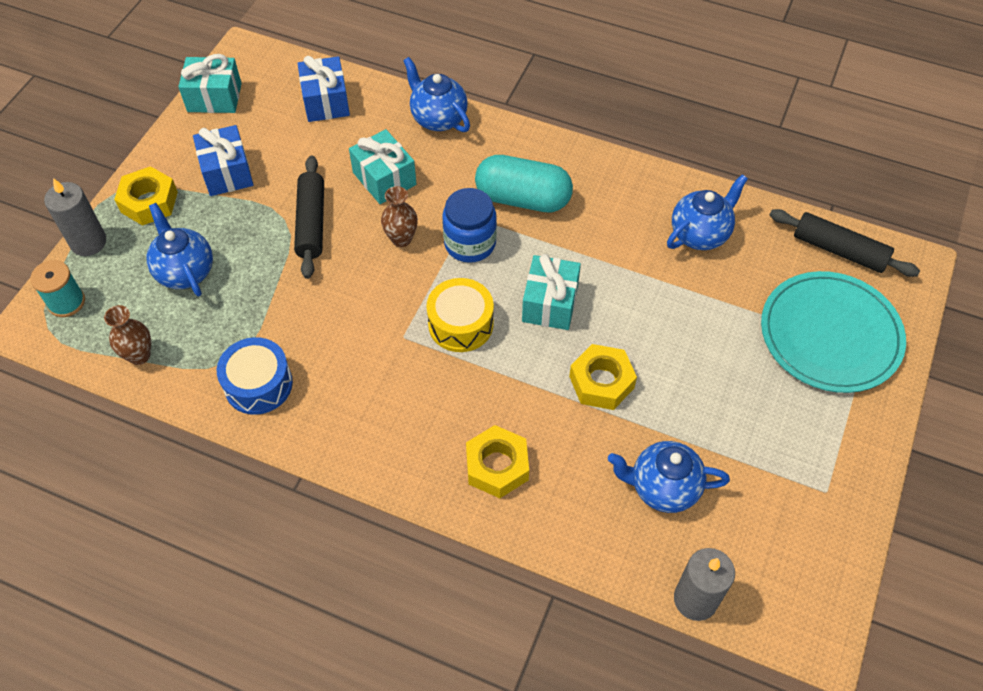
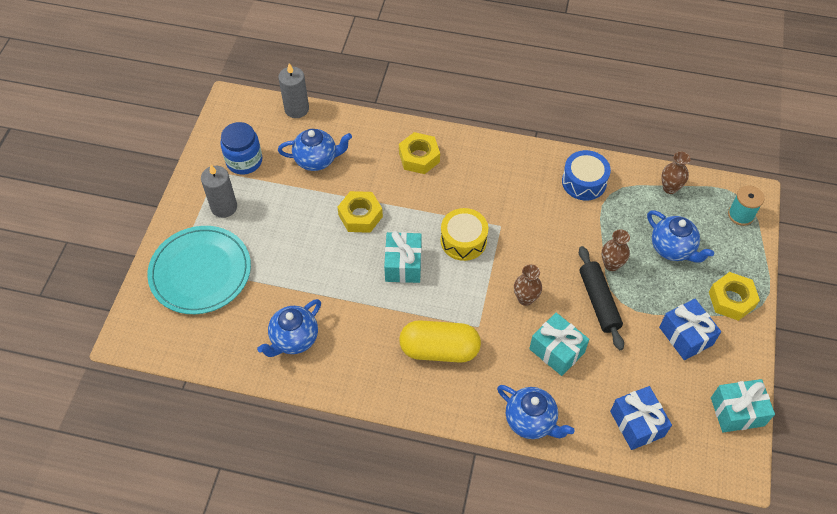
camera: 170 degrees right, 0 degrees up
grey candle [44,178,106,256] -> grey candle moved to [201,165,237,218]
blue jar [442,188,497,263] -> blue jar moved to [220,122,262,175]
turquoise capsule [475,155,573,212] -> yellow capsule [399,320,481,363]
black rolling pin [770,209,920,277] -> none
none -> brown vase [602,229,630,271]

